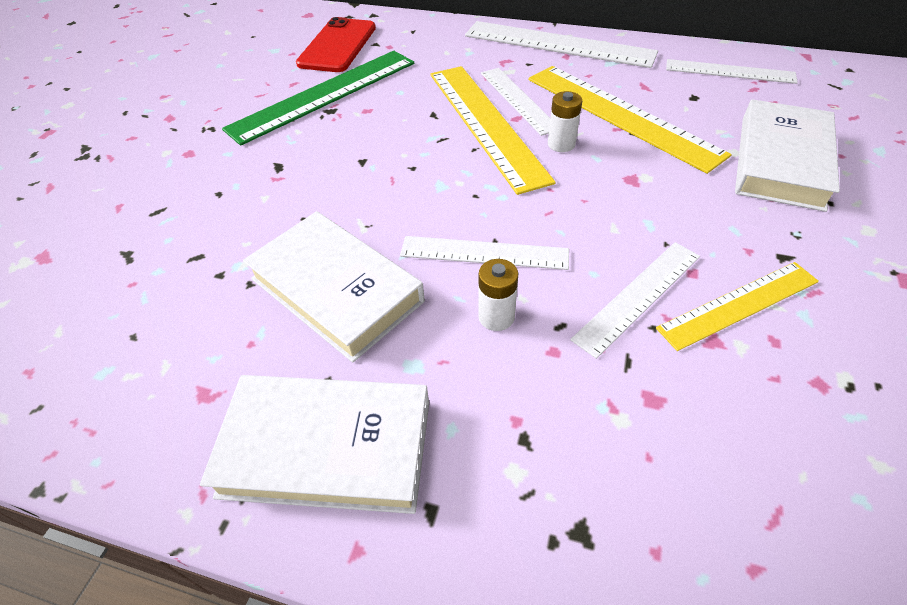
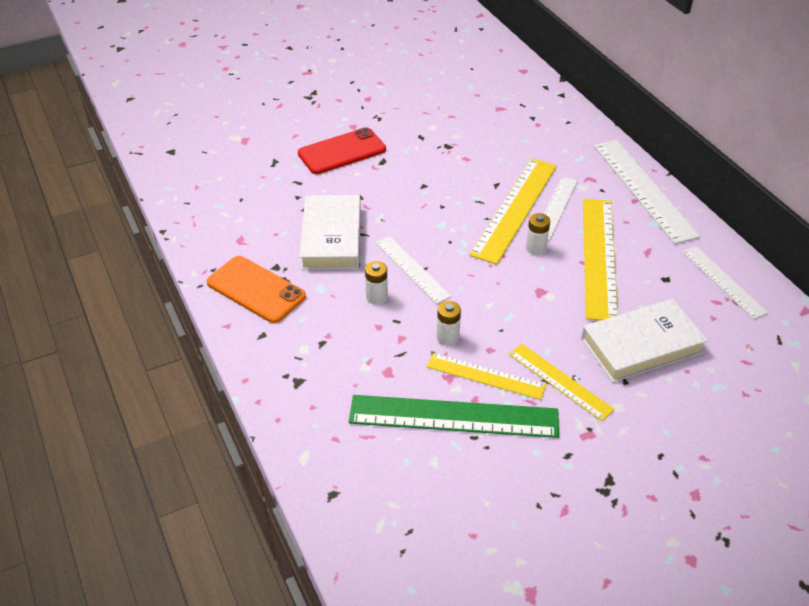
camera: 45 degrees right, 5 degrees down
white book [200,375,429,514] -> orange phone [207,256,306,323]
green ruler [222,51,414,146] -> green ruler moved to [349,395,559,438]
red phone [296,17,376,72] -> red phone moved to [298,127,386,174]
white ruler [570,242,700,359] -> white battery [437,301,461,346]
none -> yellow ruler [509,344,615,421]

